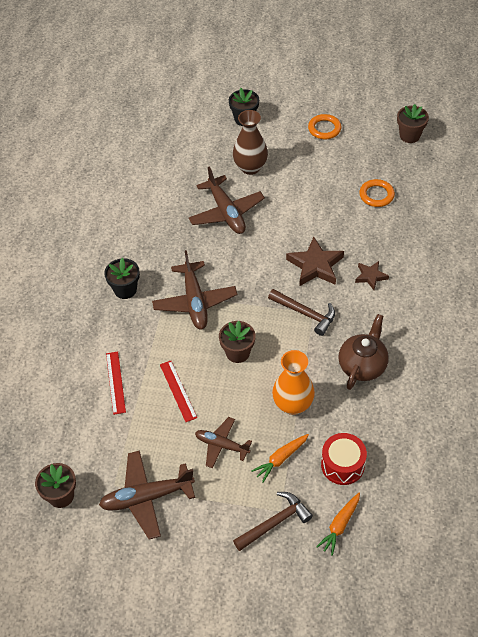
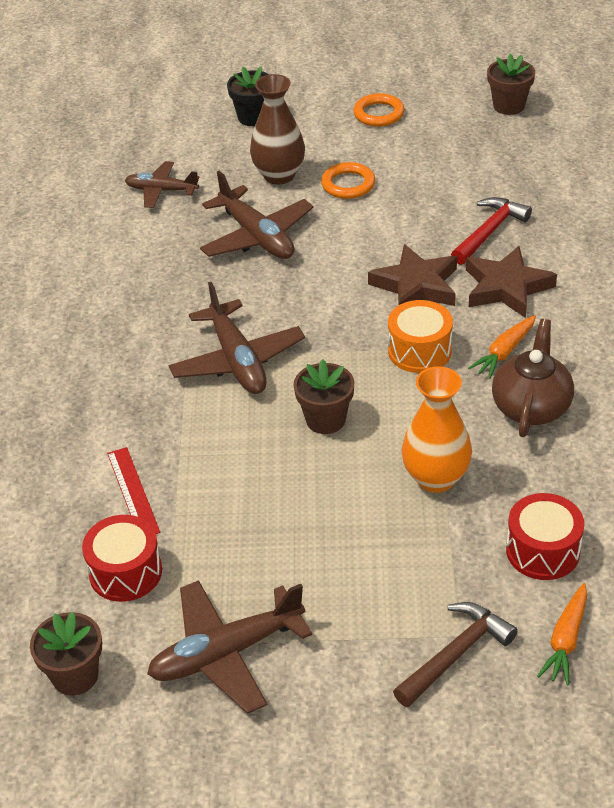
camera: 10 degrees left, 10 degrees down
black flower pot [104,258,140,299] -> none
red ruler [160,361,198,422] -> none
brown plane [195,417,252,468] -> brown plane moved to [125,161,200,208]
orange carrot [252,434,309,483] -> orange carrot moved to [468,315,536,379]
brown hammer [268,289,335,336] -> orange drum [388,300,453,373]
brown star [355,261,389,290] -> brown star [466,246,557,318], size x1.72
orange ring [359,179,395,207] -> orange ring moved to [321,162,375,199]
none -> red drum [82,515,162,602]
none -> red hammer [451,197,532,265]

